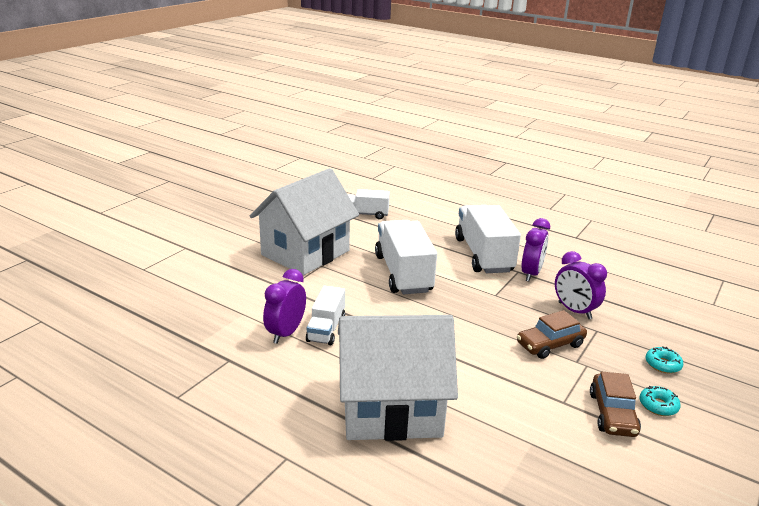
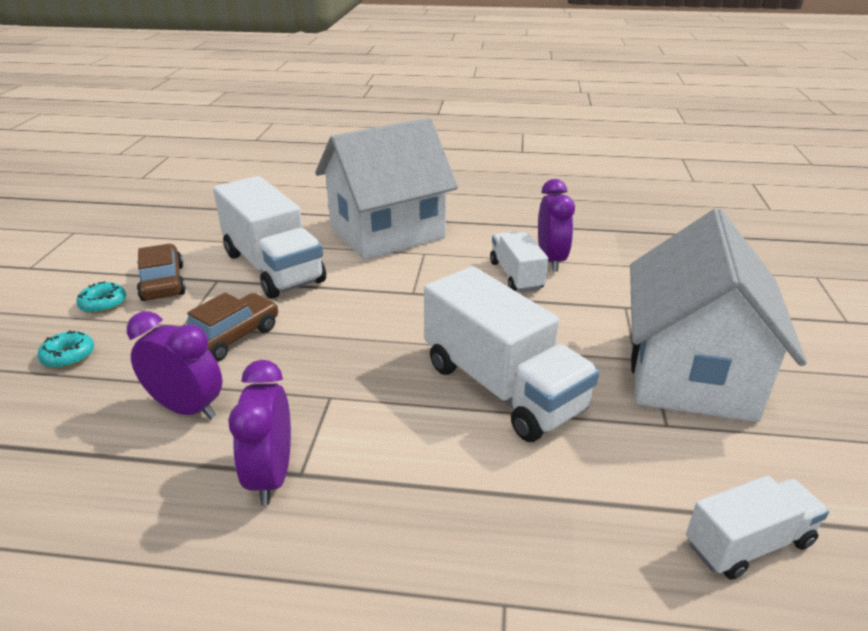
camera: 155 degrees right, 5 degrees up
white truck [455,205,521,273] -> white truck moved to [213,176,326,299]

